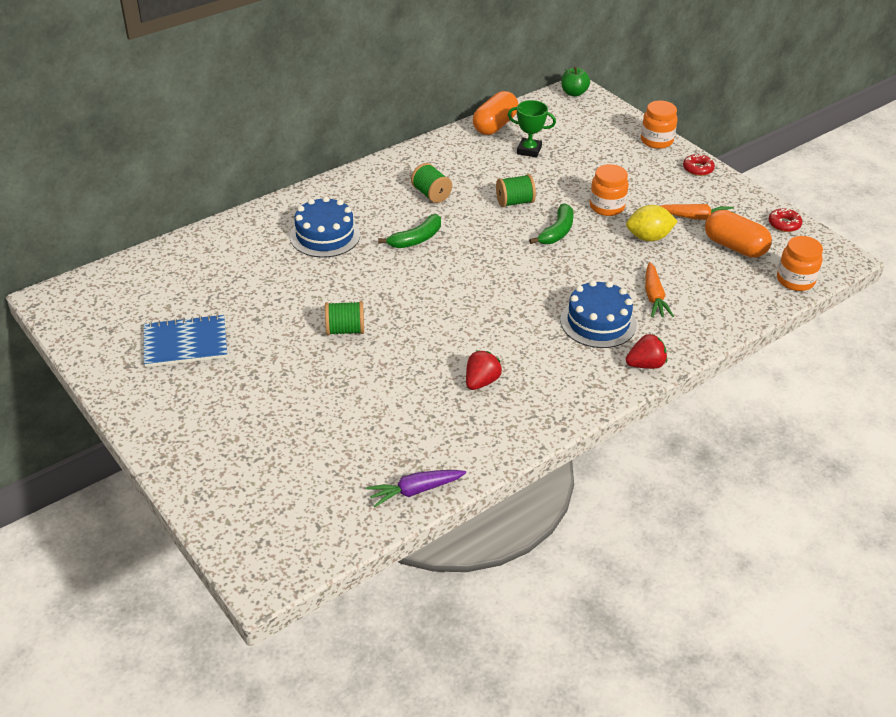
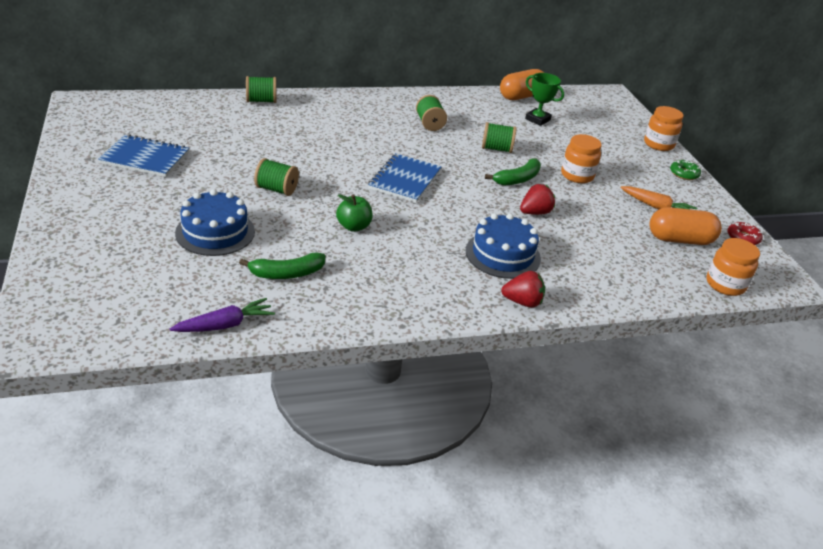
camera: 20 degrees right, 5 degrees down
blue cake [290,196,360,258] -> blue cake moved to [175,189,255,256]
purple carrot [366,470,466,507] -> purple carrot turned 150 degrees clockwise [170,298,275,332]
green banana [378,214,441,248] -> green banana moved to [239,252,325,279]
red strawberry [466,350,502,390] -> red strawberry moved to [520,184,555,215]
green apple [561,66,590,97] -> green apple moved to [336,194,373,232]
yellow lemon [626,205,678,241] -> none
orange carrot [645,262,674,318] -> none
red donut [683,154,715,176] -> green donut [670,160,701,180]
orange capsule [705,210,772,258] -> orange capsule turned 60 degrees counterclockwise [649,207,722,245]
none -> green spool [246,76,276,103]
none -> blue notebook [368,153,441,203]

